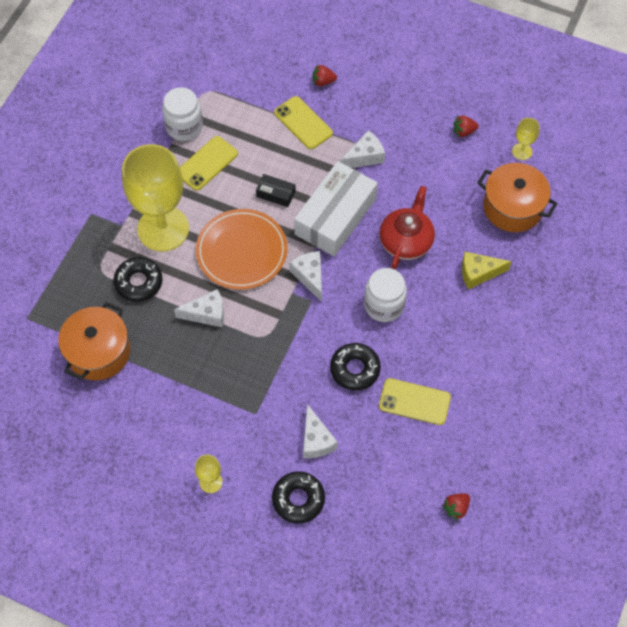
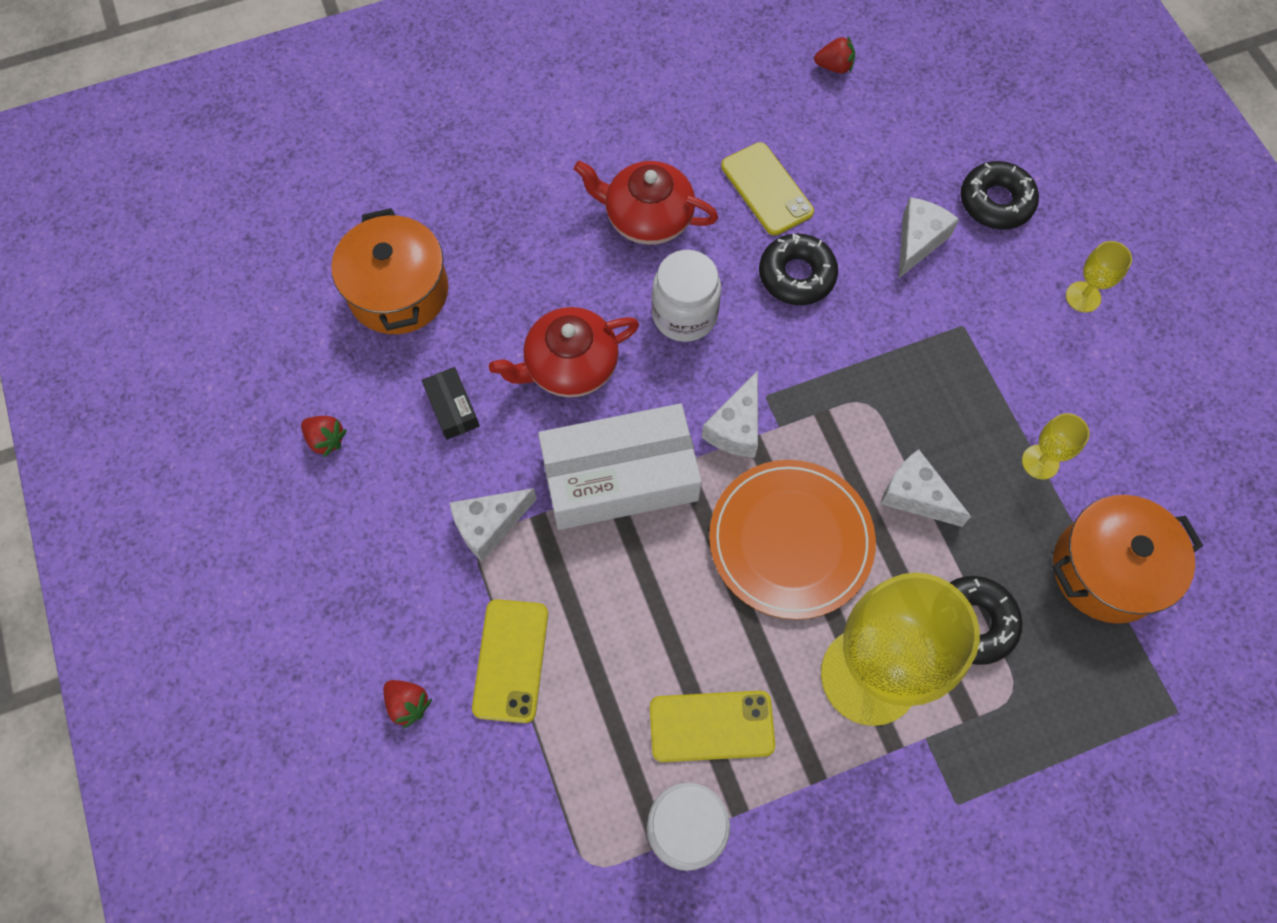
camera: 135 degrees left, 5 degrees up
black box [256,174,295,207] -> black box moved to [421,367,480,440]
white cheese [341,130,385,168] -> white cheese turned 45 degrees counterclockwise [450,488,537,561]
yellow cheese [462,252,512,290] -> none
yellow goblet [512,118,540,160] -> yellow goblet moved to [1022,413,1090,480]
none -> red teapot [574,161,718,245]

